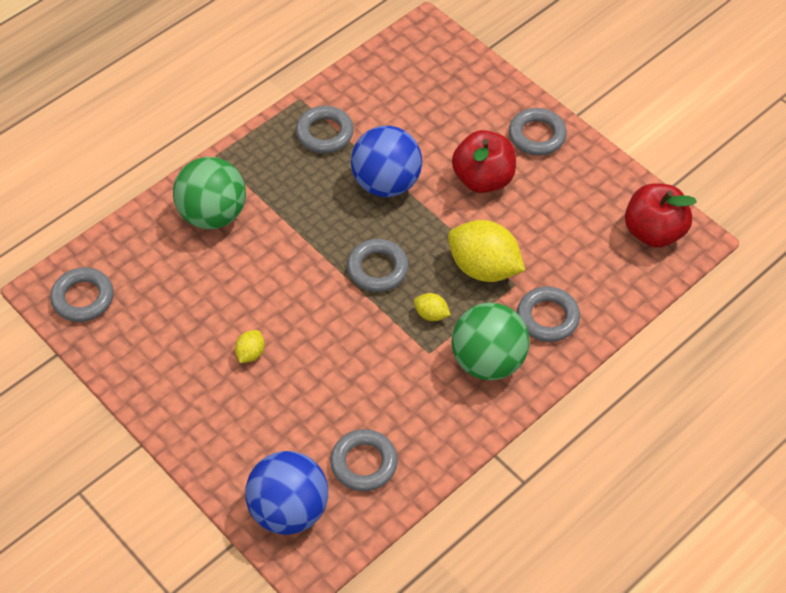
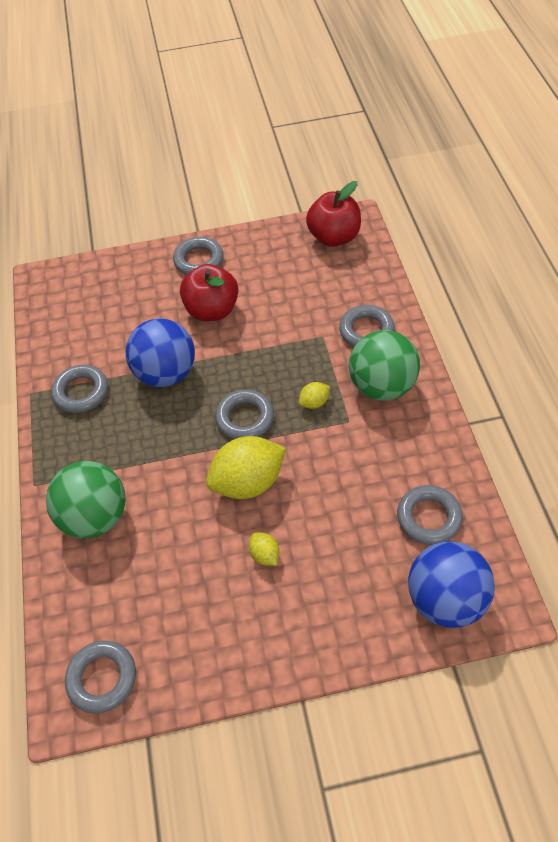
camera: 55 degrees left, 0 degrees up
yellow lemon [448,220,525,282] -> yellow lemon moved to [206,436,286,499]

